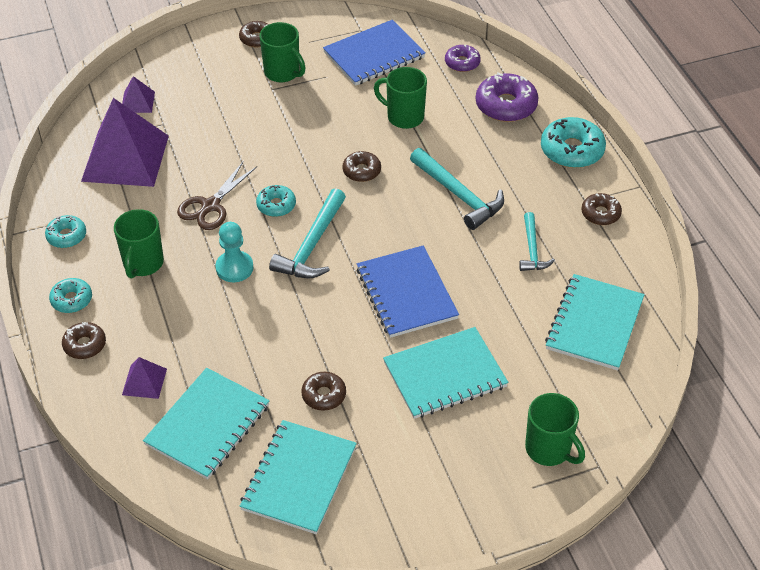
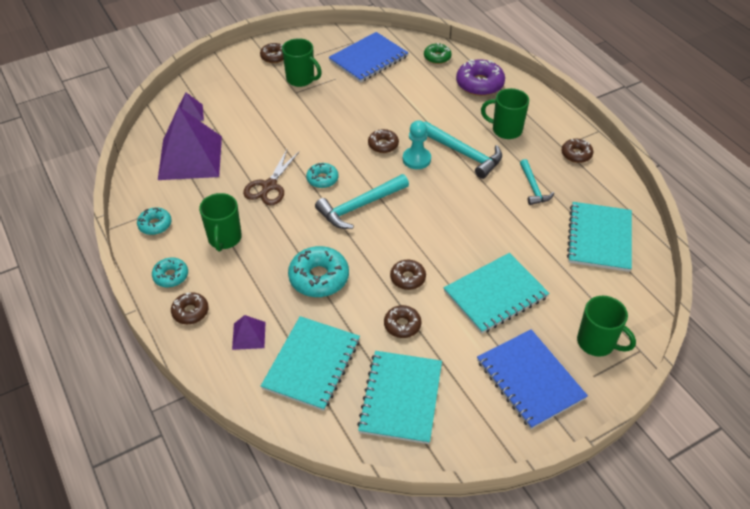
camera: 10 degrees left, 0 degrees up
turquoise pawn [215,222,253,282] -> turquoise pawn moved to [403,120,431,169]
turquoise hammer [269,188,346,279] -> turquoise hammer turned 45 degrees clockwise [315,174,409,229]
blue notebook [357,245,459,338] -> blue notebook moved to [477,329,588,429]
green mug [374,67,427,129] -> green mug moved to [481,88,529,139]
purple donut [445,44,481,72] -> green donut [424,43,452,64]
turquoise donut [541,117,606,168] -> turquoise donut moved to [288,246,349,297]
none -> brown donut [390,260,426,290]

